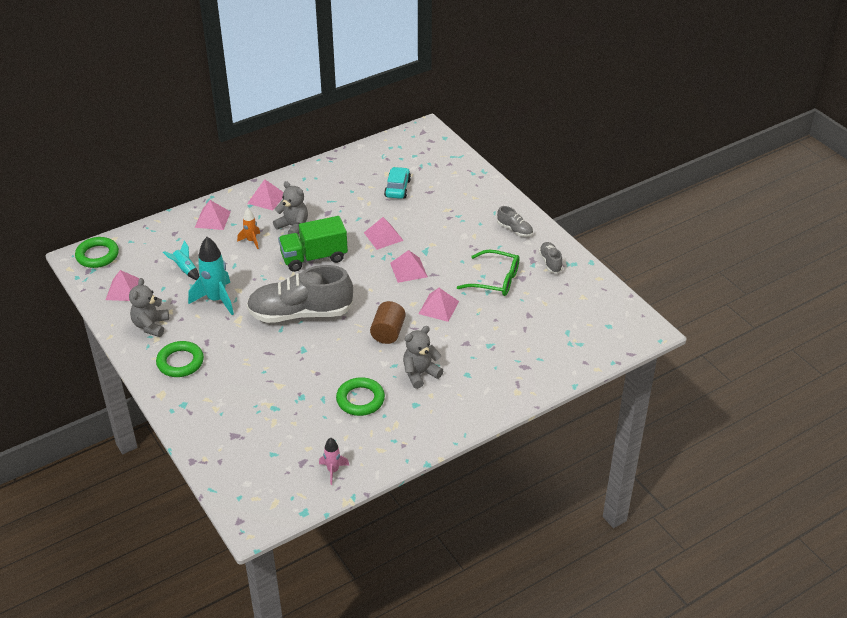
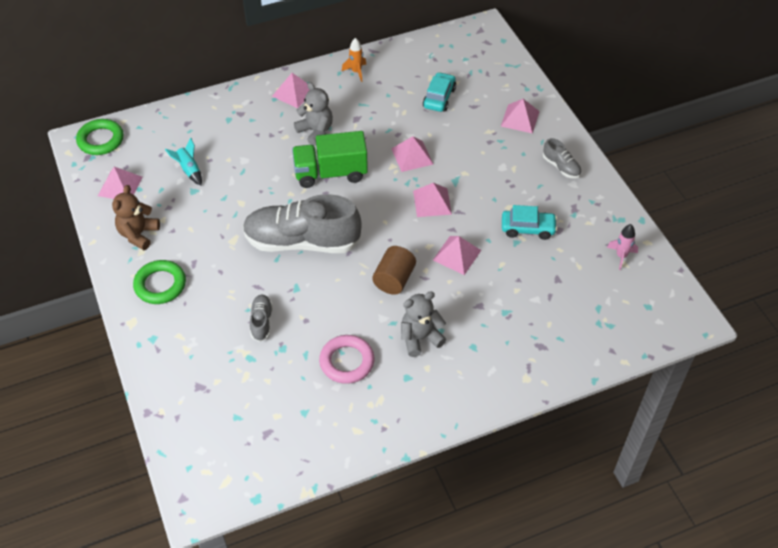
camera: 10 degrees right, 10 degrees up
grey teddy bear [129,278,169,337] -> brown teddy bear [112,185,160,250]
turquoise rocket [188,237,234,315] -> none
pink pyramid [195,200,231,230] -> pink pyramid moved to [501,99,540,134]
orange rocket [237,208,260,249] -> orange rocket moved to [342,38,366,82]
pink rocket [319,438,350,485] -> pink rocket moved to [607,224,638,270]
green ring [336,377,385,416] -> pink ring [319,335,375,384]
green glasses [457,249,520,296] -> turquoise car [502,205,557,240]
grey shoe [539,242,563,273] -> grey shoe moved to [250,294,273,342]

